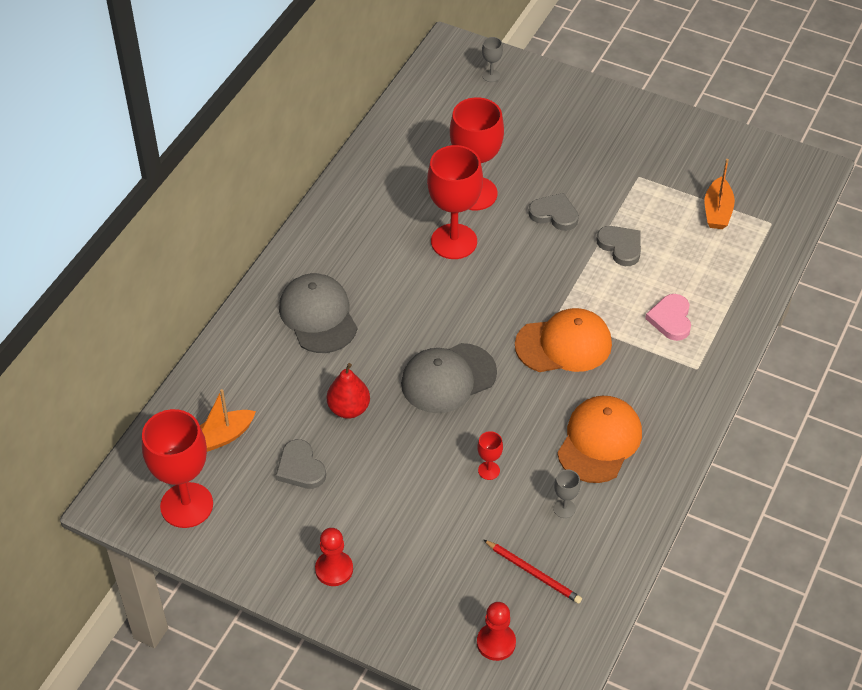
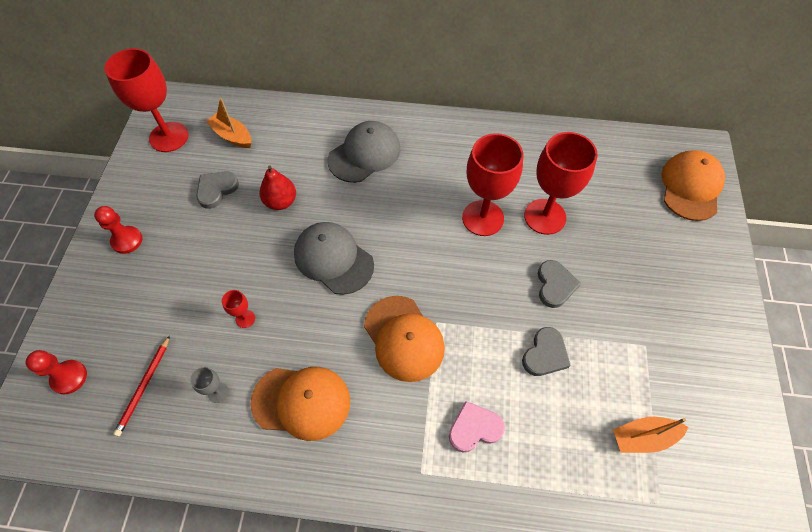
camera: 70 degrees right, 10 degrees up
grey goblet [482,37,503,82] -> orange cap [661,150,725,221]

